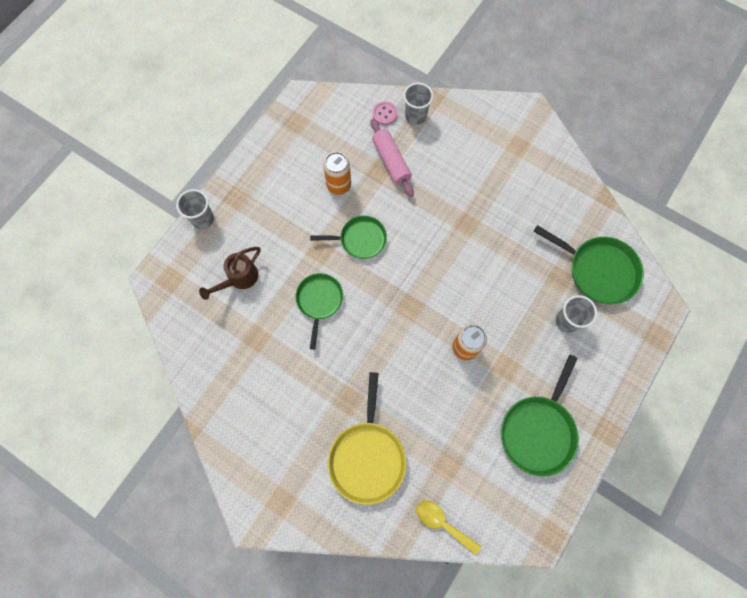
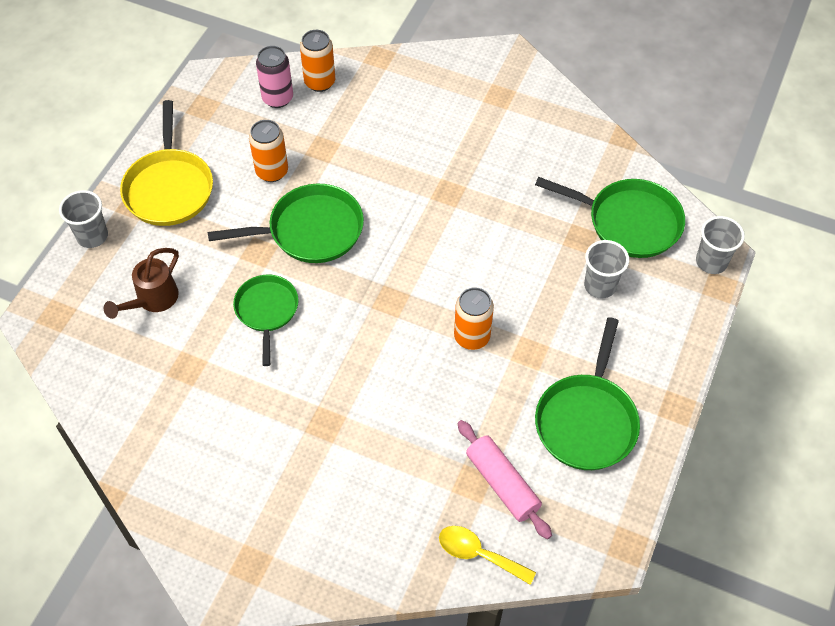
camera: 10 degrees left, 15 degrees down
green pan [310,216,387,259] -> green pan [208,184,364,263], size x1.51
yellow pan [328,372,406,505] -> yellow pan moved to [120,100,213,226]
pink rolling pin [370,119,414,197] -> pink rolling pin moved to [457,420,552,539]
pink button [372,101,398,125] -> orange can [300,30,335,92]
grey cup [403,83,434,125] -> grey cup moved to [696,216,745,274]
none -> pink can [256,46,293,108]

